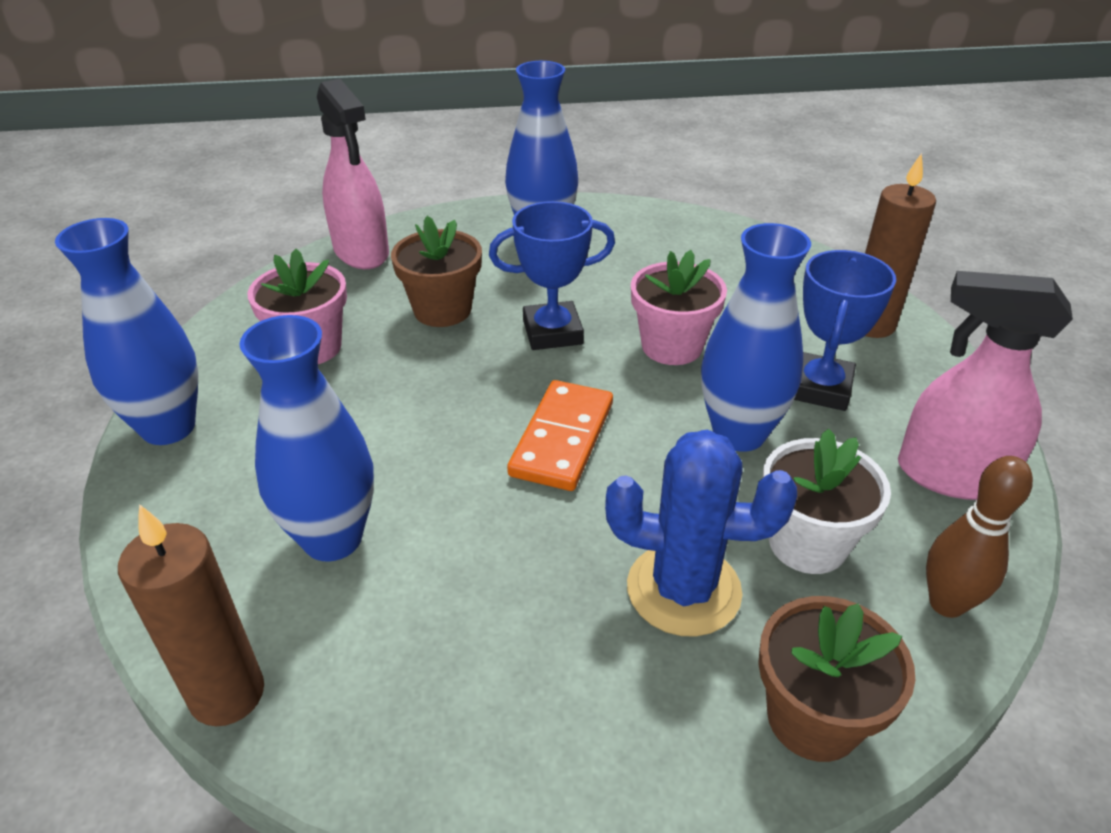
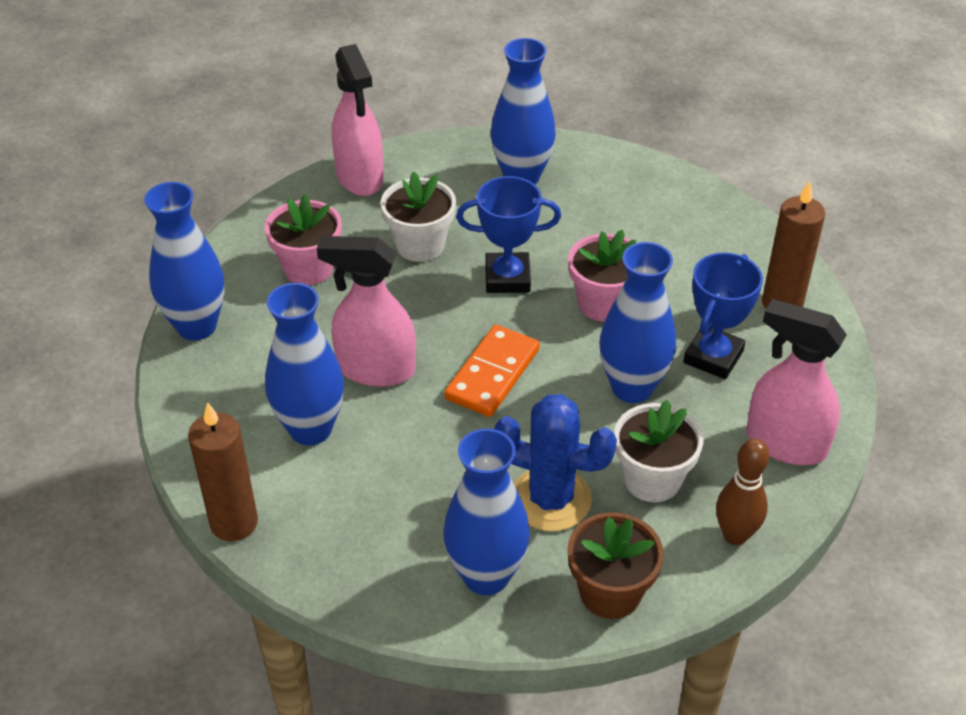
camera: 10 degrees right, 5 degrees up
brown flower pot [391,216,482,327] -> white flower pot [381,172,456,262]
none -> pink spray bottle [317,236,416,387]
none -> blue vase [443,429,530,595]

